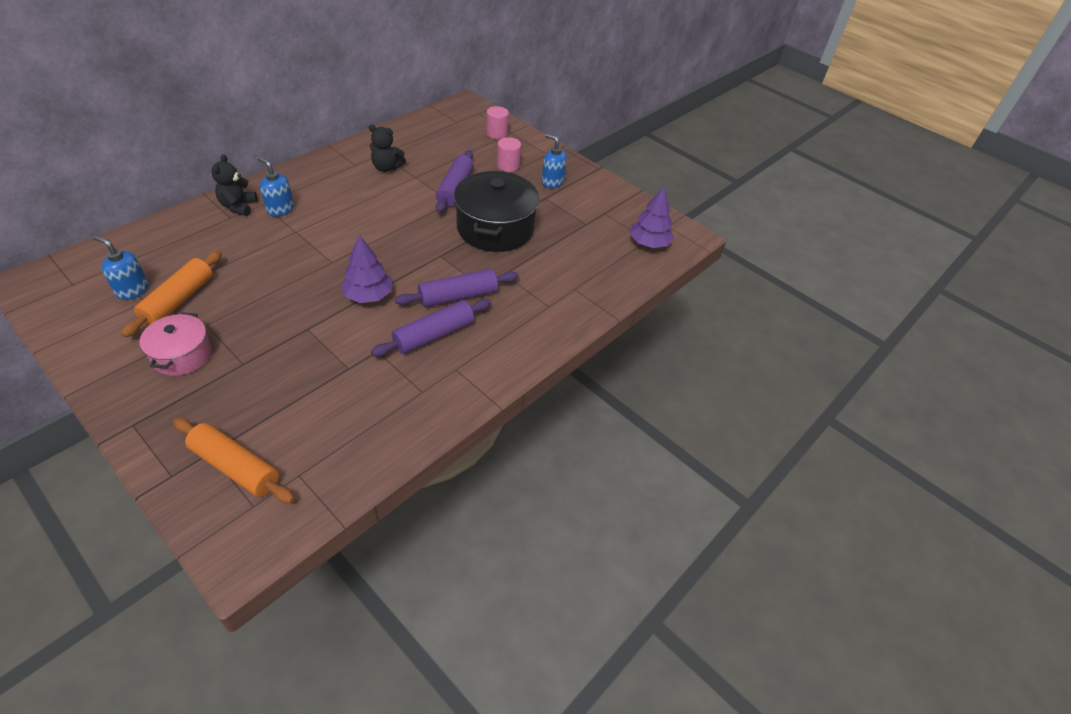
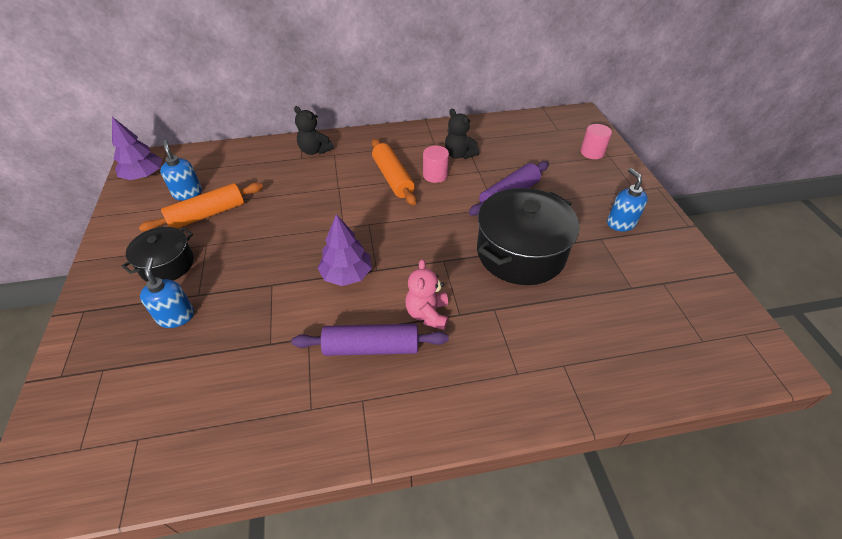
camera: 40 degrees right, 0 degrees up
pink pot [139,312,212,376] -> black pot [122,227,194,282]
orange rolling pin [173,418,295,503] -> orange rolling pin moved to [372,139,416,206]
black teddy bear [211,154,257,216] -> black teddy bear turned 90 degrees counterclockwise [294,106,334,155]
blue soap dispenser [258,157,294,217] -> blue soap dispenser moved to [140,258,194,328]
purple rolling pin [395,269,519,307] -> pink teddy bear [405,259,448,330]
pink cylinder [497,137,521,172] -> pink cylinder moved to [423,146,449,183]
purple tree [630,187,674,248] -> purple tree moved to [112,117,162,180]

